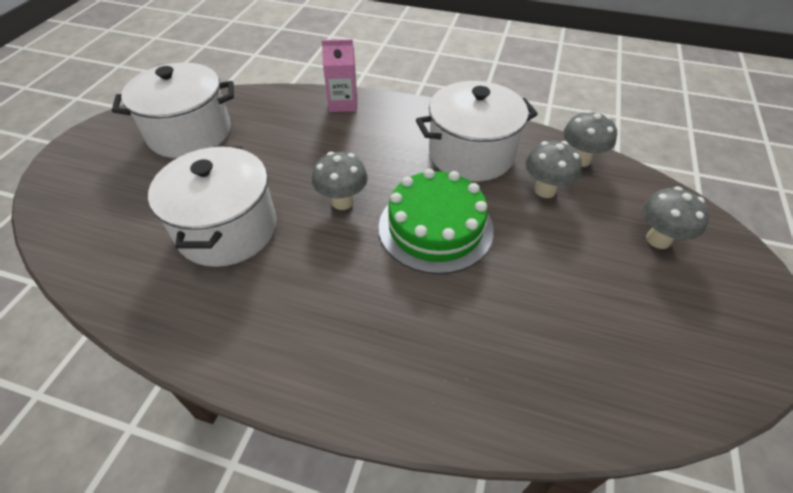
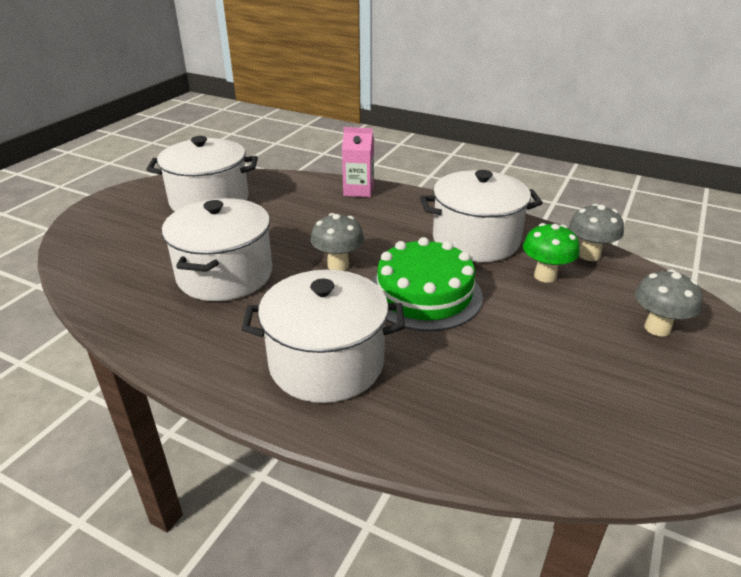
camera: 10 degrees right, 15 degrees down
grey mushroom [526,141,582,198] -> green mushroom [523,223,580,283]
none -> white pot [241,270,405,403]

